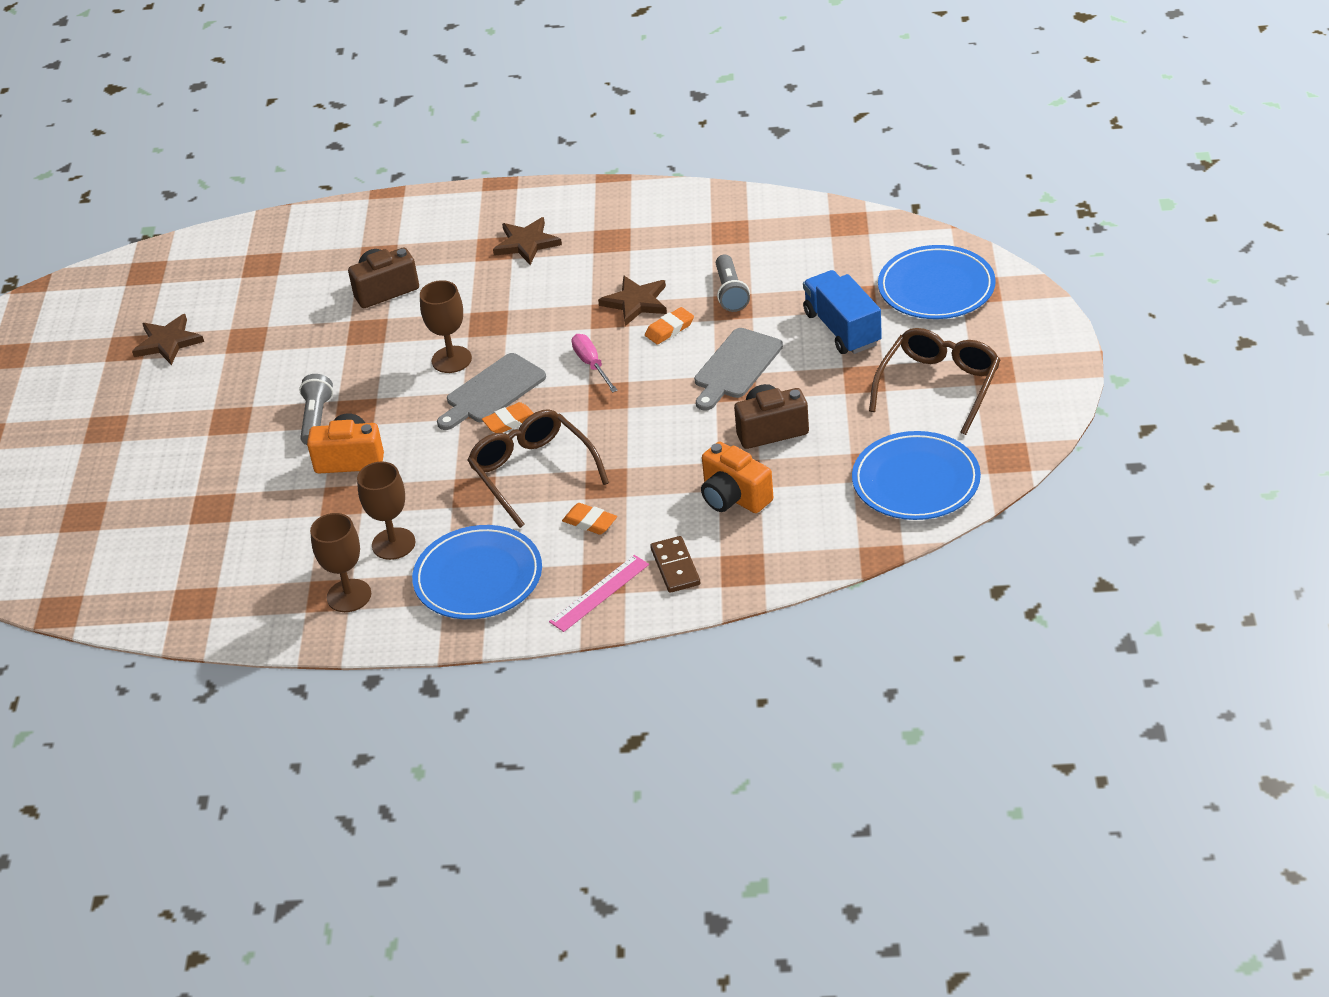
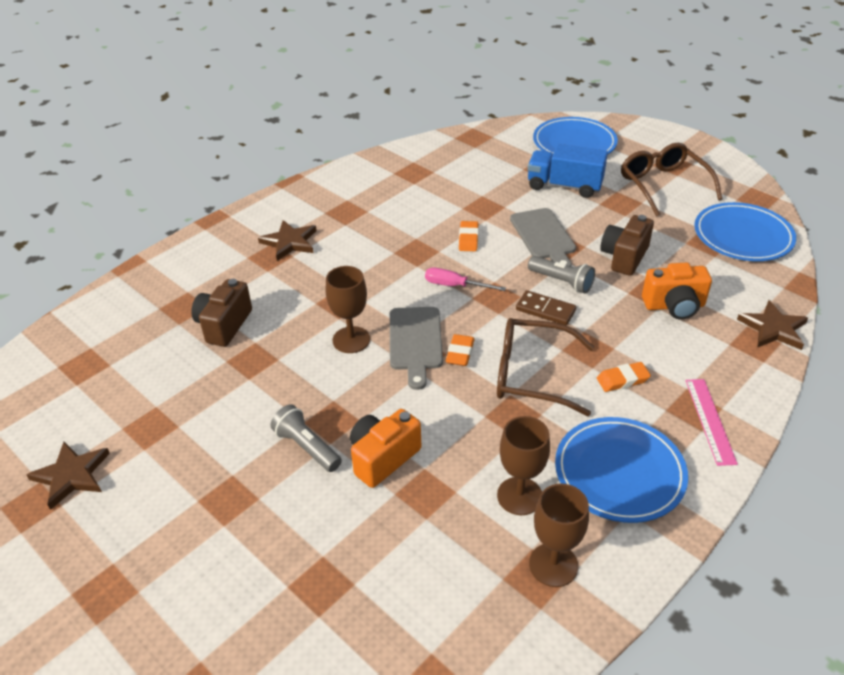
camera: 50 degrees left, 0 degrees up
brown star [598,275,667,326] -> brown star moved to [737,300,808,350]
brown domino [650,536,700,593] -> brown domino moved to [516,290,576,325]
grey flashlight [716,254,750,312] -> grey flashlight moved to [528,256,595,293]

